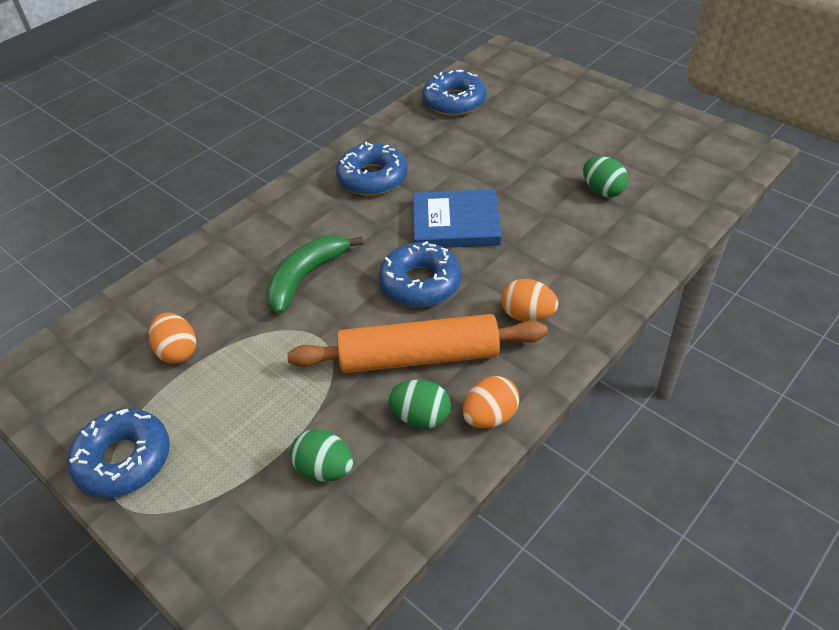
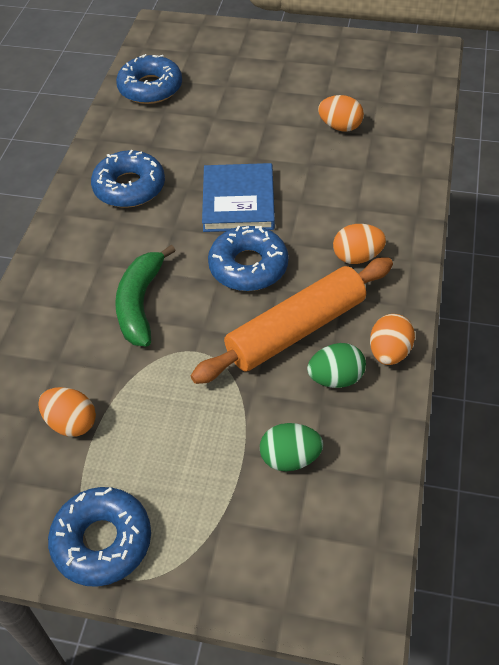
camera: 30 degrees left, 5 degrees up
blue book [413,189,502,248] -> blue book turned 60 degrees counterclockwise [202,163,275,232]
green egg [583,156,628,197] -> orange egg [318,95,364,132]

